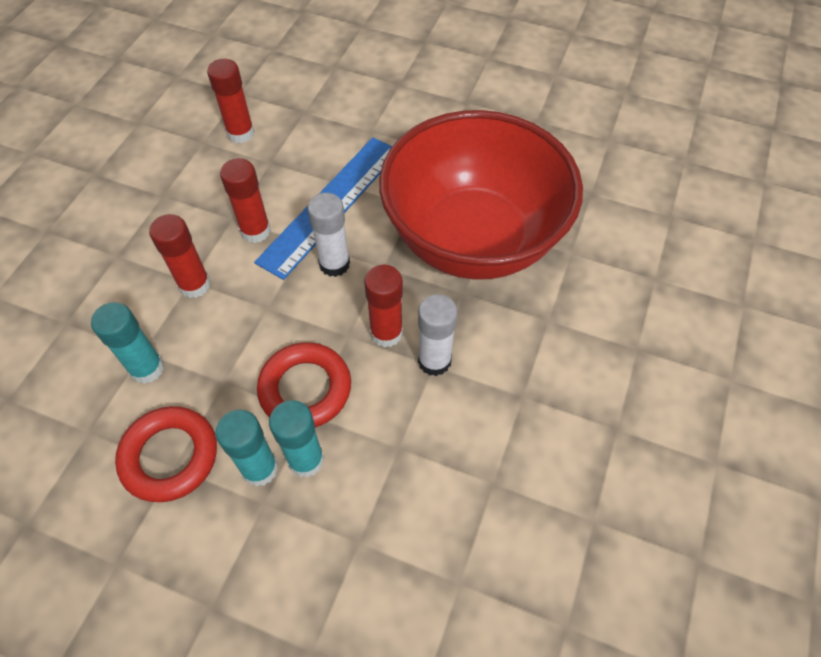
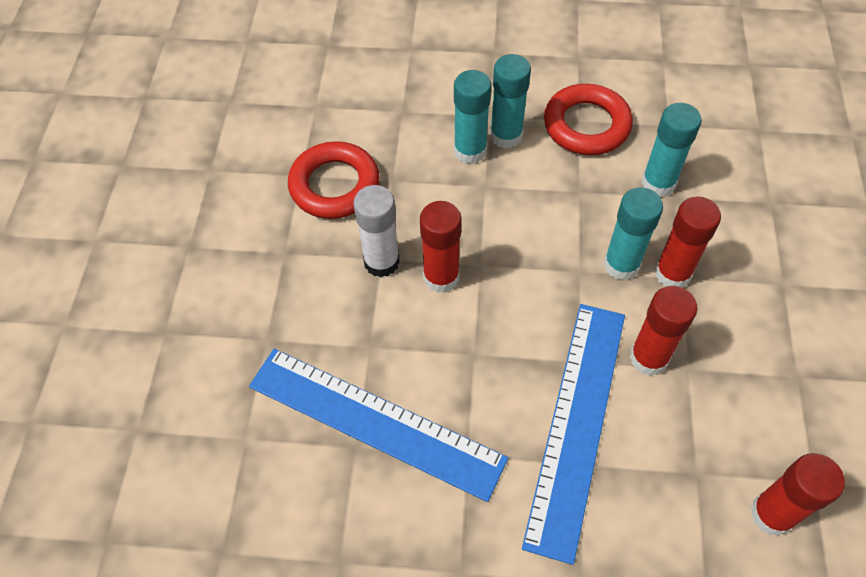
camera: 165 degrees right, 0 degrees up
red ring [257,342,351,427] -> red ring moved to [288,141,380,219]
white glue stick [307,193,350,277] -> none
red bowl [379,110,583,280] -> blue ruler [249,349,508,502]
none -> turquoise glue stick [603,187,663,280]

